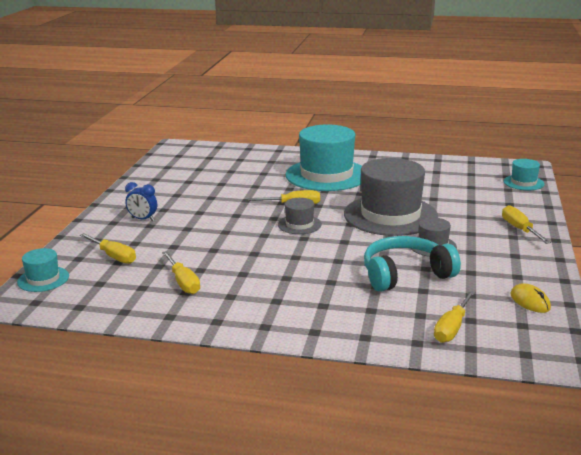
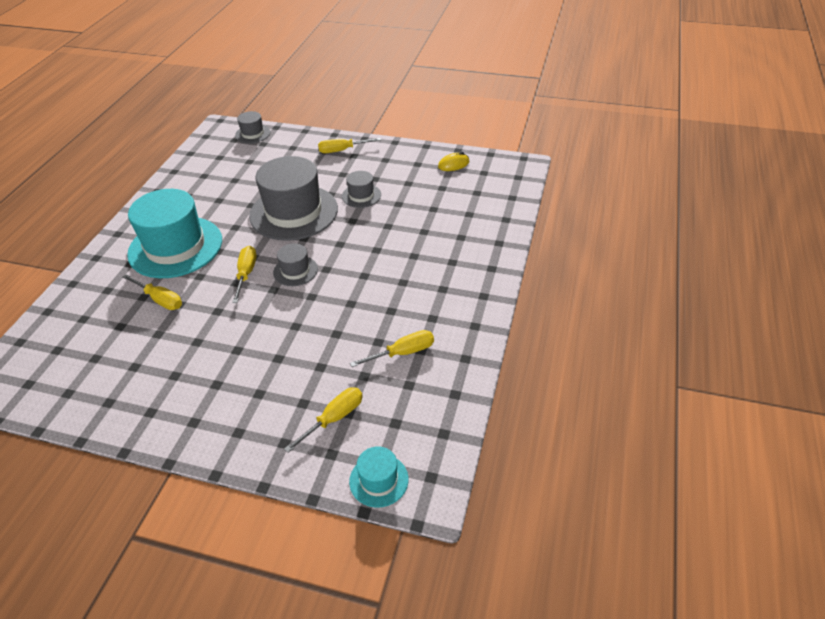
camera: 85 degrees left, 20 degrees up
blue clock [125,182,157,221] -> none
turquoise headphones [364,236,461,292] -> none
yellow screwdriver [434,290,475,343] -> yellow screwdriver moved to [122,274,182,310]
turquoise hat [504,159,544,190] -> grey hat [235,111,270,143]

